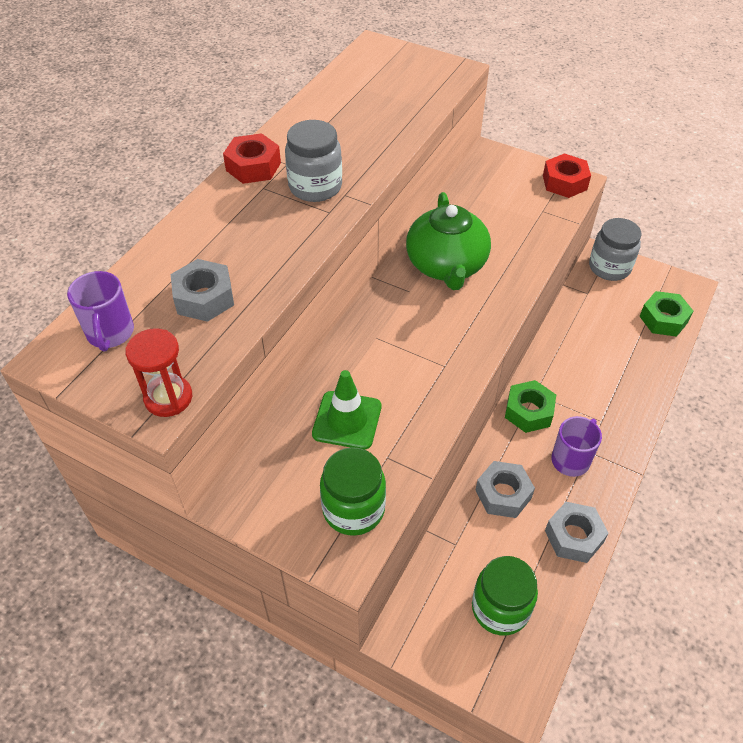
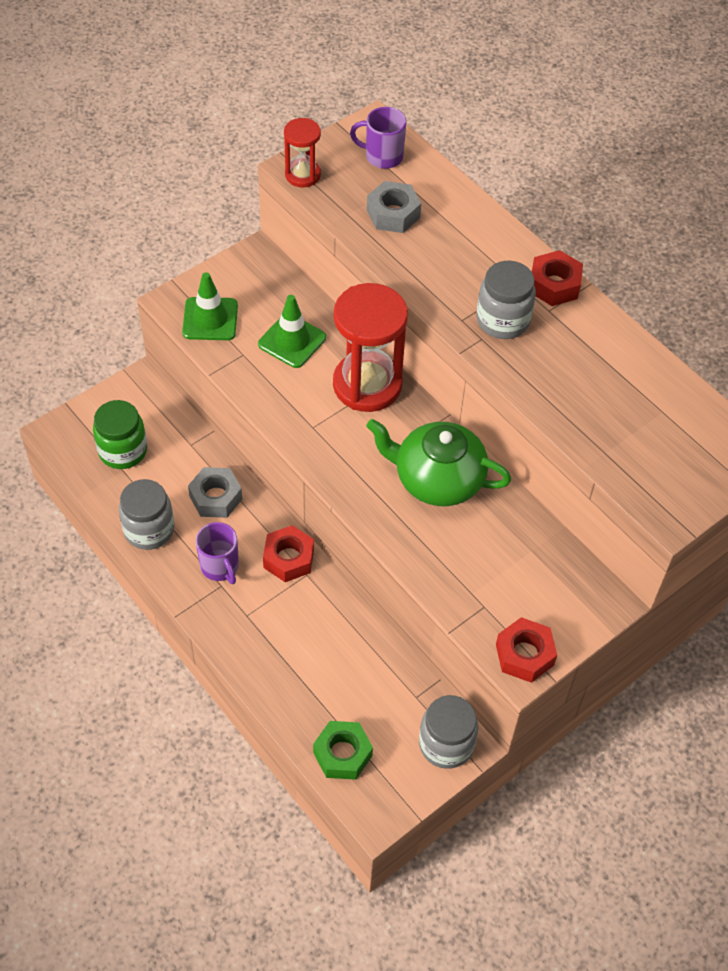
camera: 110 degrees right, 5 degrees up
green jar [320,447,386,536] -> green traffic cone [182,272,238,340]
green nut [505,380,556,433] -> red nut [263,525,314,582]
grey nut [545,502,609,563] -> grey jar [119,479,174,550]
none -> red hourglass [333,283,408,412]

